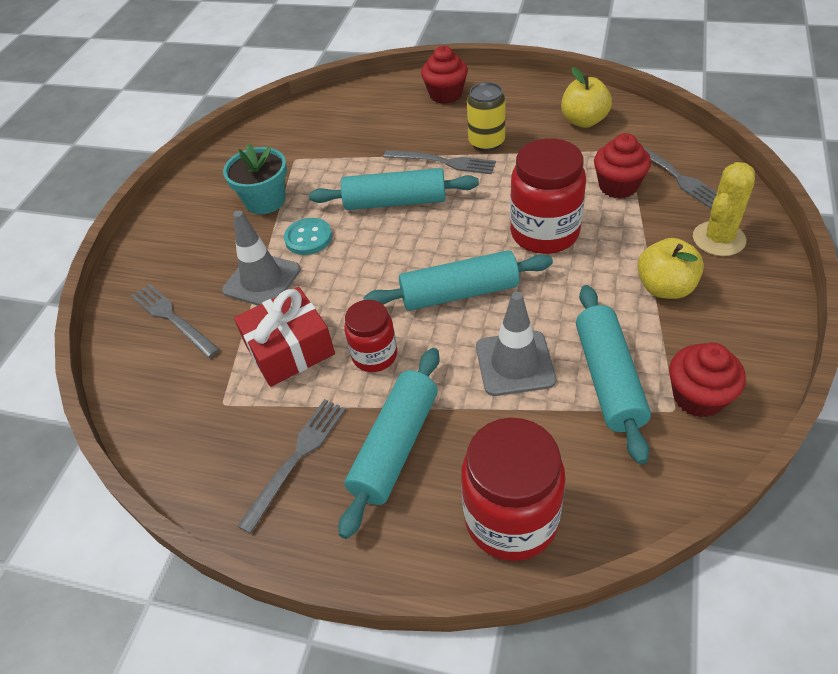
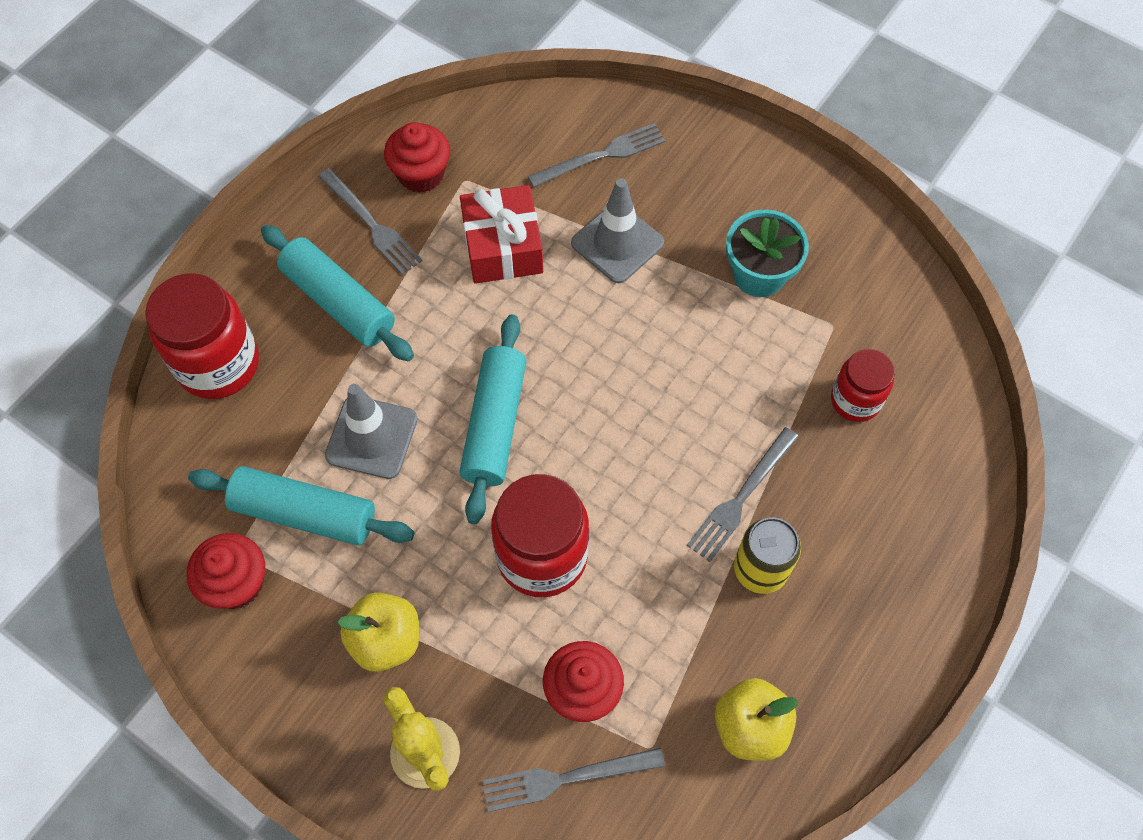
camera: 105 degrees right, 15 degrees up
turquoise button [284,218,332,255] -> none
turquoise rolling pin [309,168,479,210] -> none
red jar [344,300,397,372] -> red jar moved to [831,349,895,422]
red cupcake [421,46,468,104] -> red cupcake moved to [384,122,450,193]

